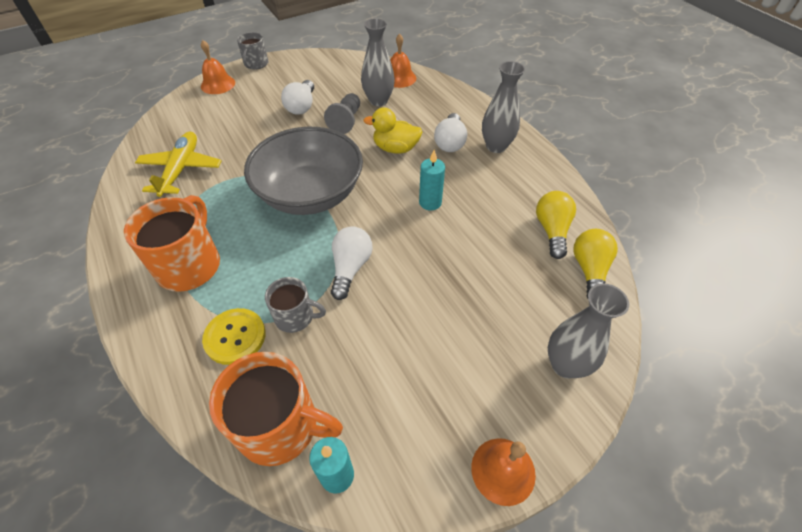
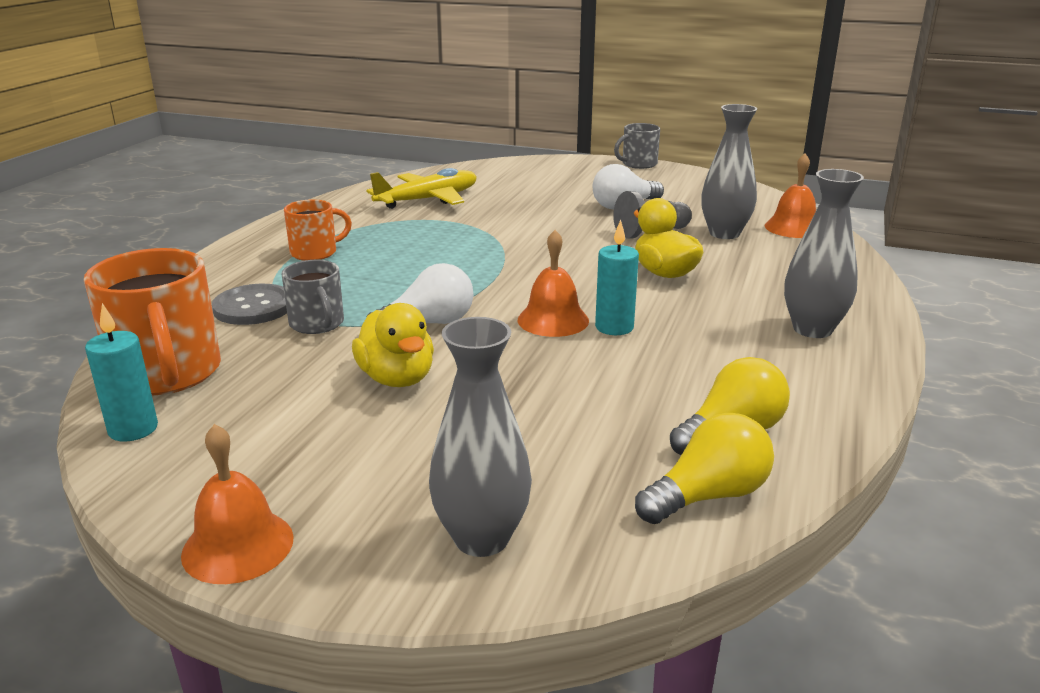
camera: 50 degrees right, 25 degrees down
orange mug [124,195,220,292] -> orange mug [284,199,352,261], size x0.57
orange bell [201,40,235,94] -> orange bell moved to [518,230,589,337]
yellow button [202,308,265,365] -> grey button [212,284,287,325]
grey bowl [244,127,363,215] -> none
white light bulb [434,113,467,152] -> none
none -> yellow duck [352,303,434,387]

